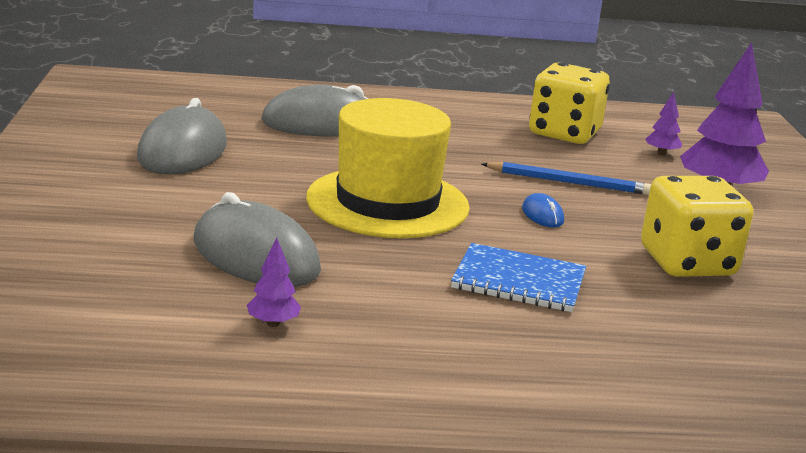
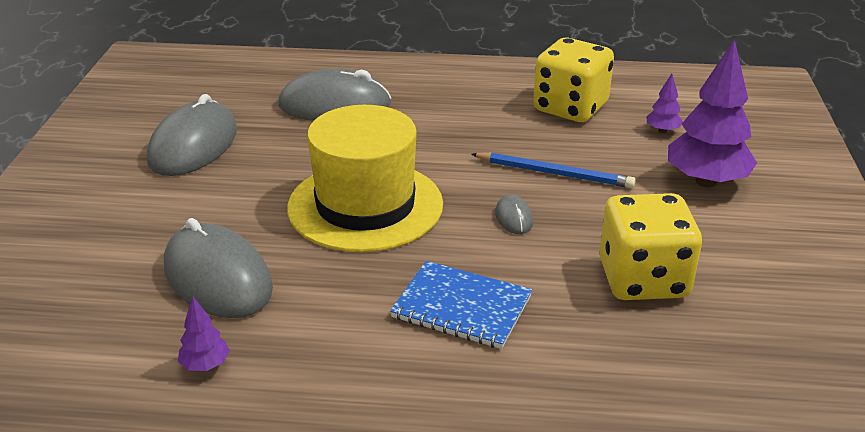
camera: 10 degrees right, 10 degrees up
blue mouse [522,193,564,228] -> grey mouse [495,195,533,234]

